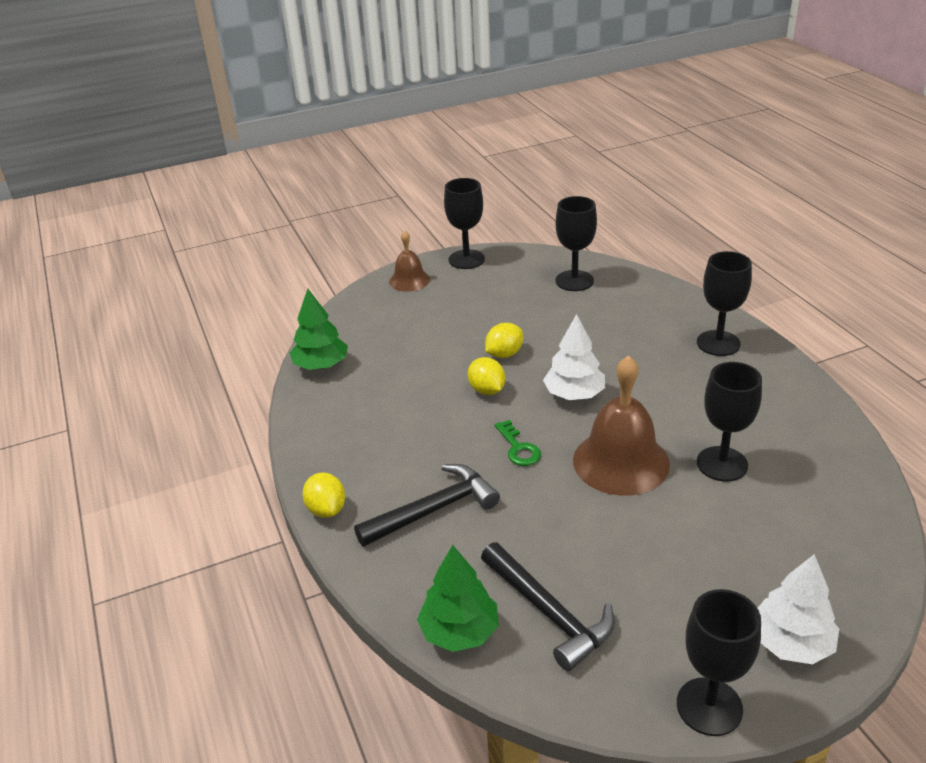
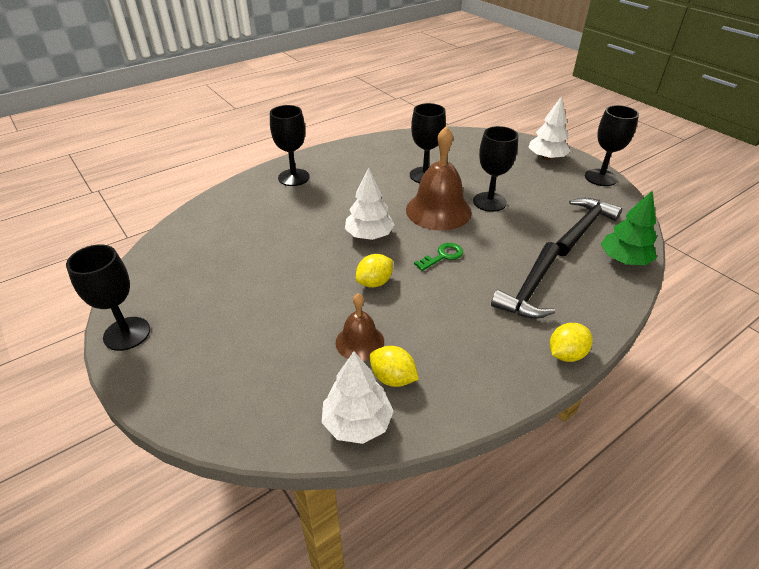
camera: 105 degrees left, 5 degrees up
green tree [290,289,348,370] -> white tree [322,351,394,444]
black hammer [354,464,500,546] -> black hammer turned 105 degrees counterclockwise [491,242,560,319]
brown bell [389,231,430,292] -> brown bell moved to [336,293,384,361]
yellow lemon [485,323,523,358] -> yellow lemon moved to [369,346,419,387]
black goblet [556,196,597,291] -> black goblet moved to [473,126,518,212]

